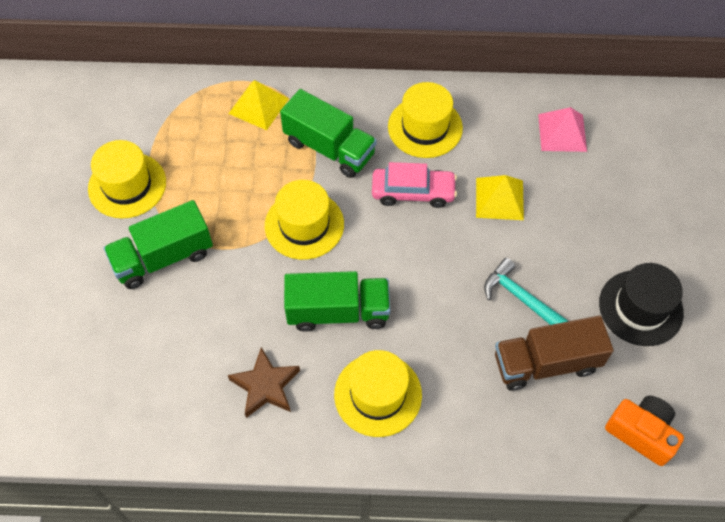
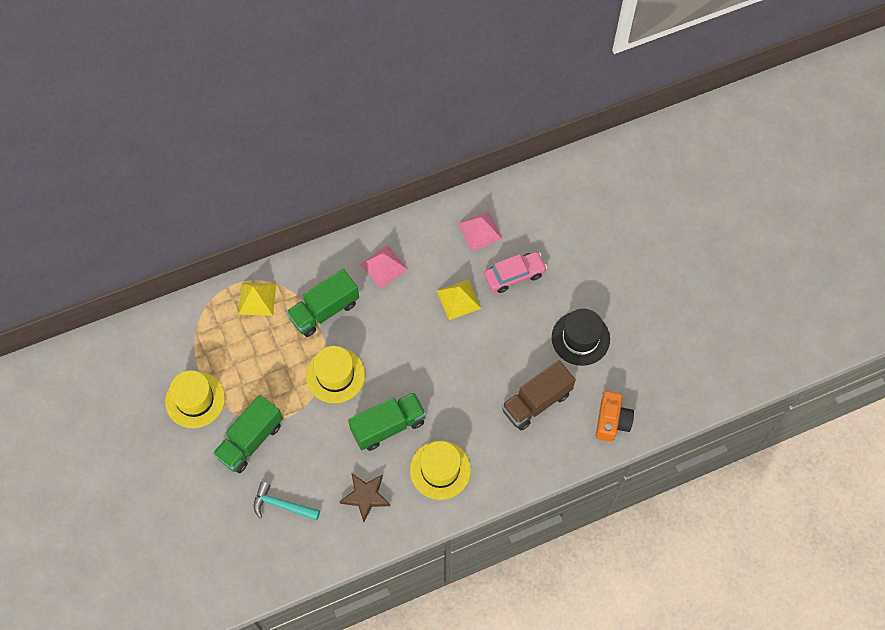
camera: 25 degrees left, 5 degrees up
green truck [280,89,377,178] -> green truck turned 135 degrees clockwise [286,269,359,337]
pink car [372,162,457,208] -> pink car moved to [484,252,547,293]
yellow hat [388,82,463,158] -> pink pyramid [360,245,408,288]
turquoise hammer [484,258,568,325] -> turquoise hammer moved to [254,481,320,521]
orange camera [605,395,684,466] -> orange camera turned 90 degrees clockwise [596,391,634,442]

